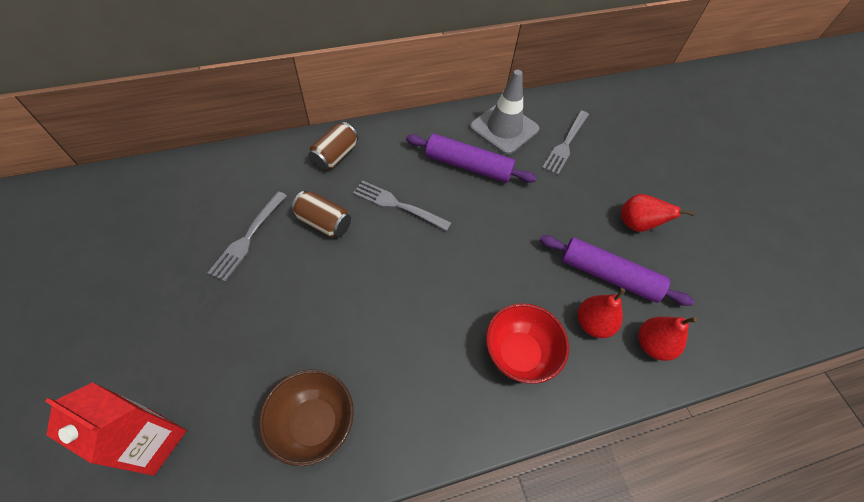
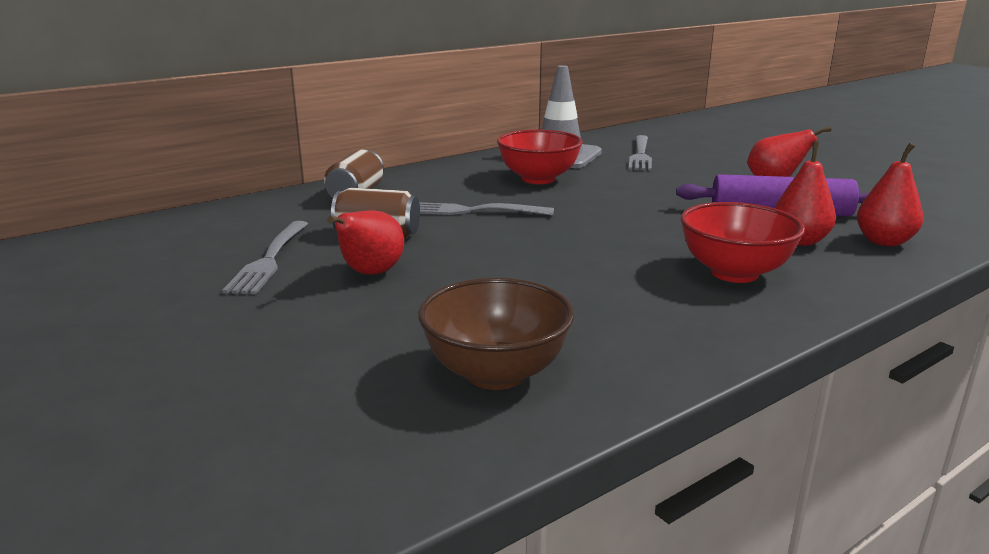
camera: 15 degrees left, 35 degrees down
red carton [45,382,187,476] -> none
purple rolling pin [406,134,537,183] -> red bowl [497,130,583,184]
none -> red pear [327,210,404,275]

